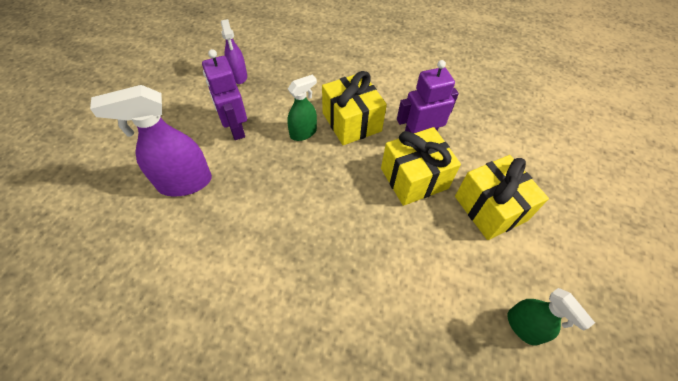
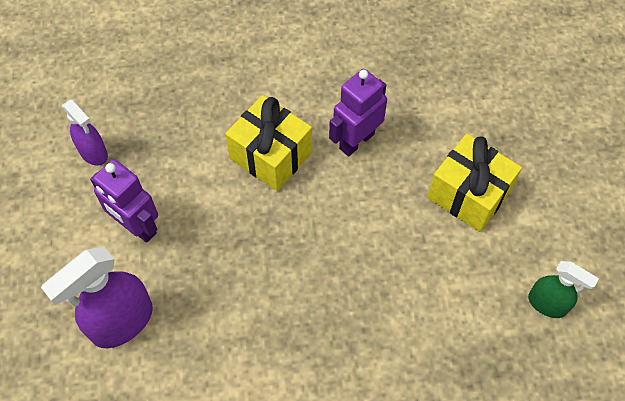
camera: 25 degrees left, 5 degrees up
green spray bottle [287,74,317,141] -> none
yellow gift [381,127,461,206] -> none

